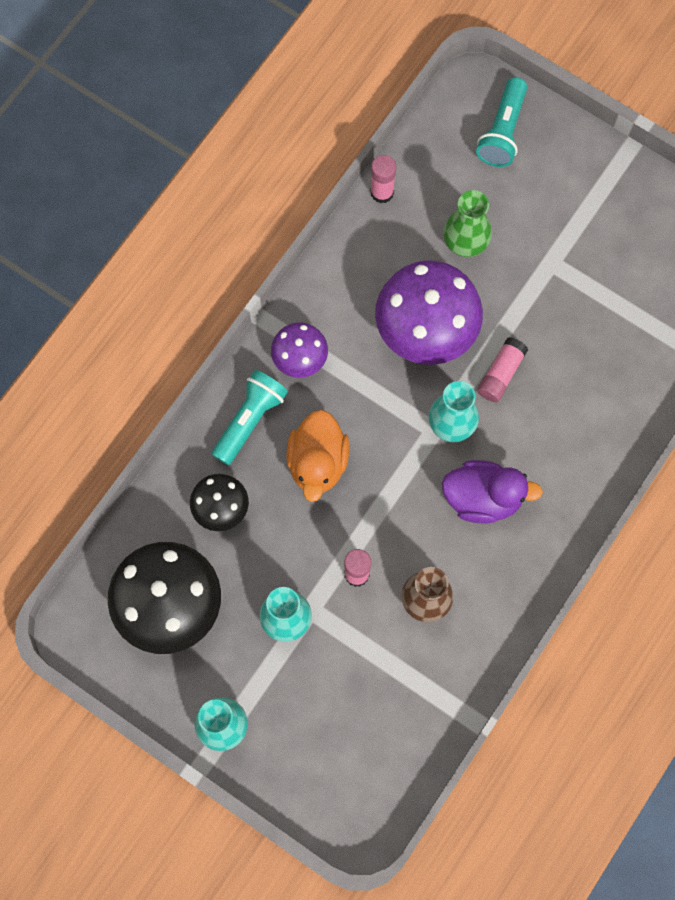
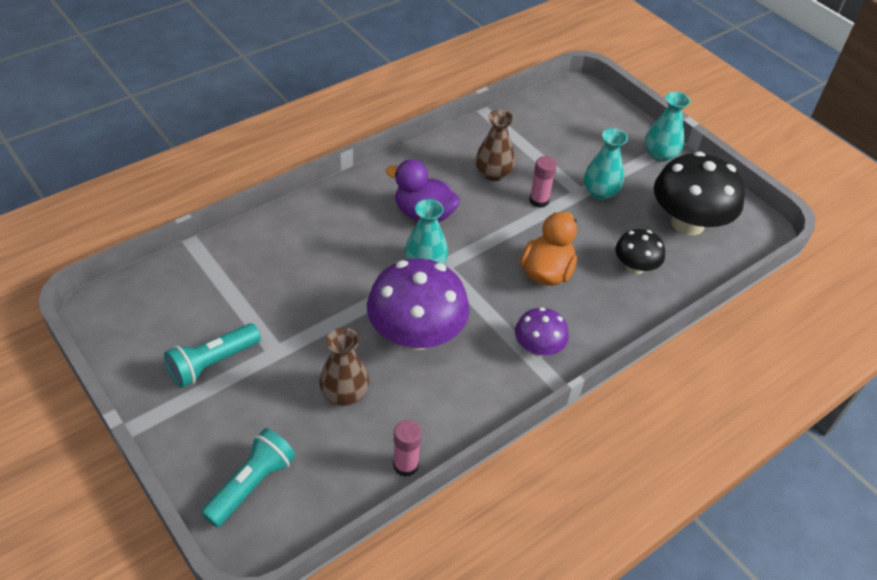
camera: 165 degrees left, 25 degrees down
turquoise flashlight [211,370,288,465] -> turquoise flashlight moved to [164,323,261,388]
green vase [443,190,492,257] -> brown vase [319,328,369,406]
pink glue stick [477,337,528,402] -> none

